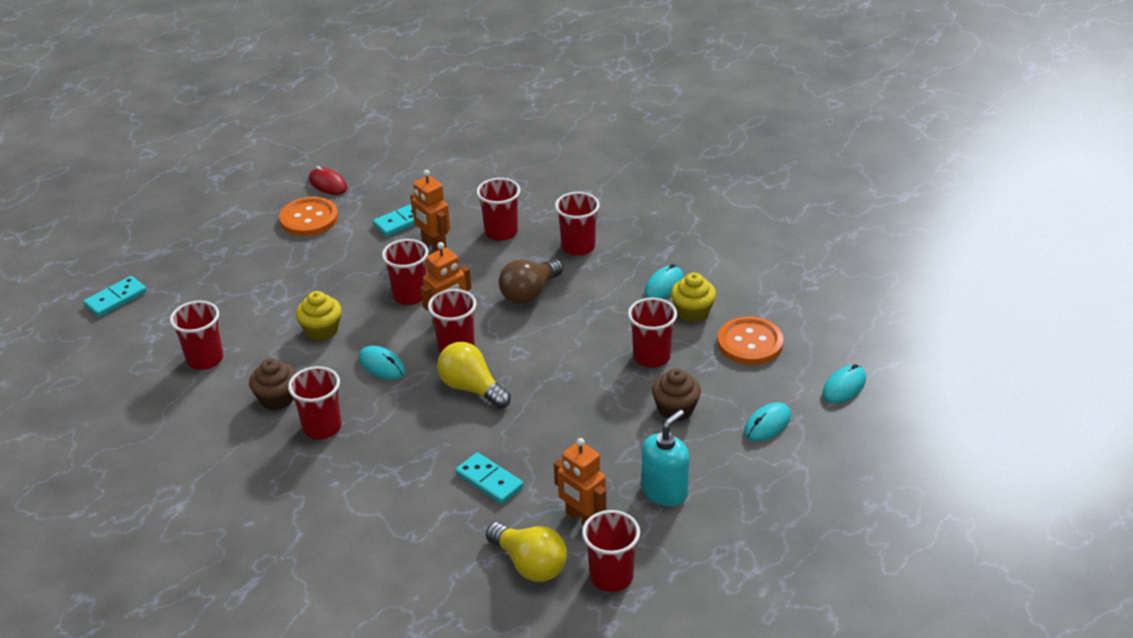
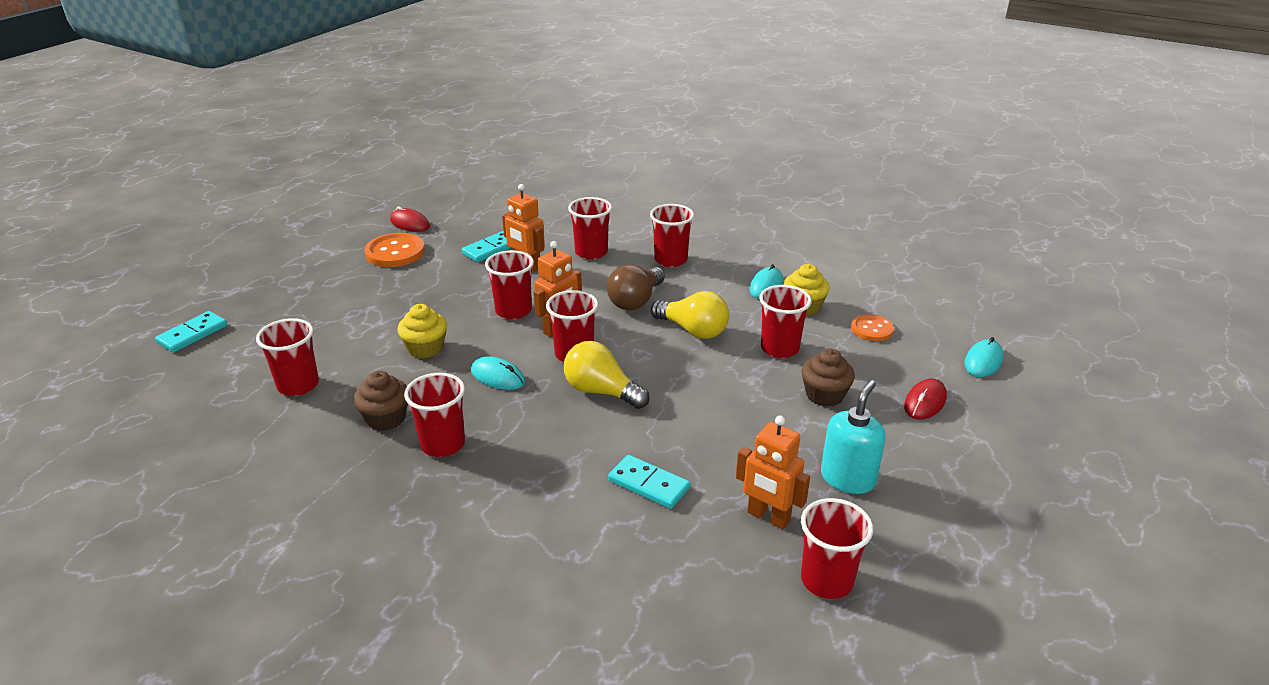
camera: 10 degrees left, 5 degrees down
yellow light bulb [486,522,567,582] -> yellow light bulb moved to [651,291,729,339]
orange button [717,317,784,365] -> orange button [851,314,894,341], size x0.62
turquoise mouse [744,402,791,442] -> red mouse [904,379,947,420]

